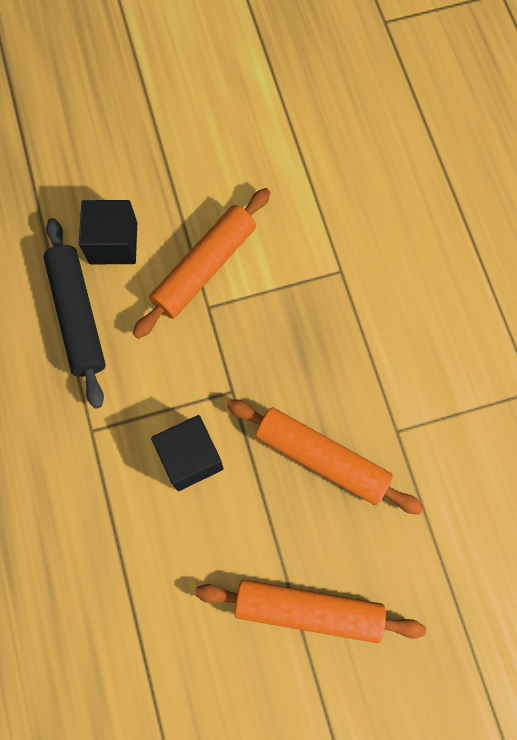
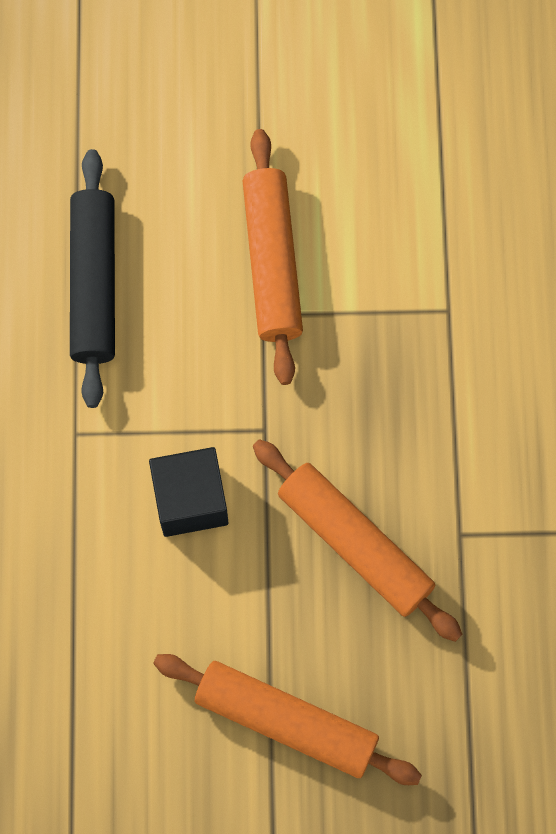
camera: 15 degrees right, 0 degrees up
black cube [79,200,137,264] -> none
orange rolling pin [133,188,270,339] -> orange rolling pin turned 60 degrees counterclockwise [243,129,303,385]

